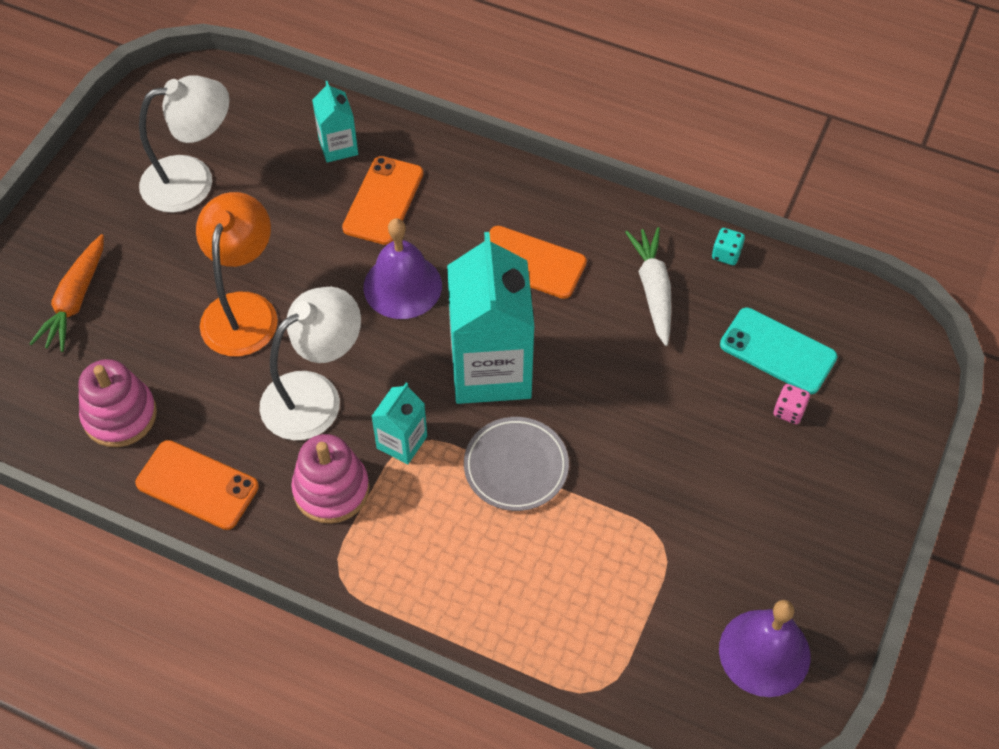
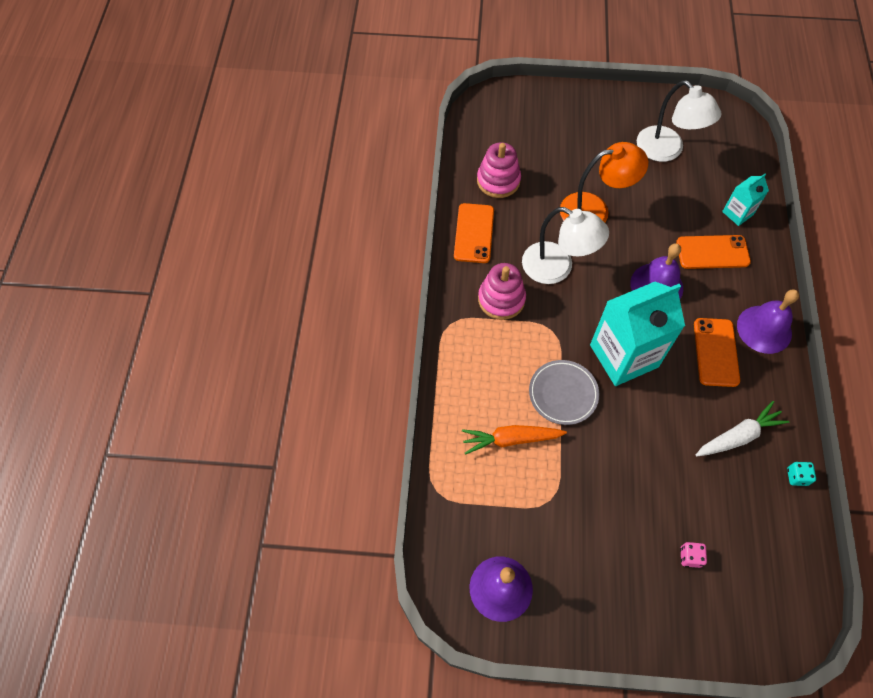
camera: 70 degrees right, 5 degrees up
orange carrot [29,234,104,352] -> orange carrot moved to [462,425,567,455]
turquoise carton [371,383,427,464] -> none
turquoise phone [720,308,838,394] -> none
none -> purple bell [737,289,799,354]

